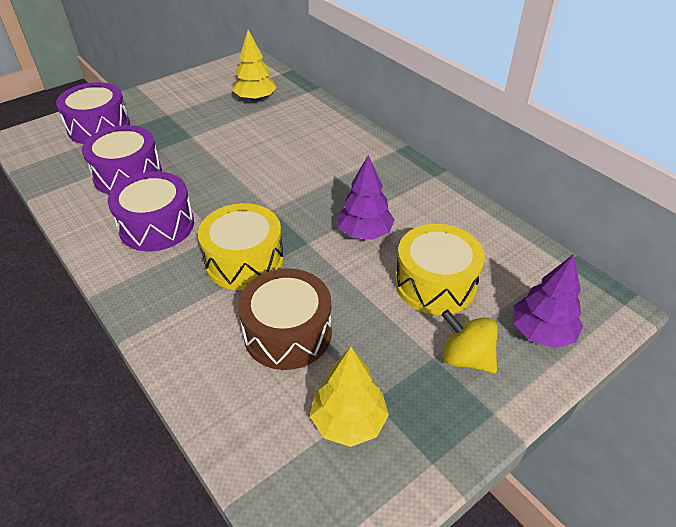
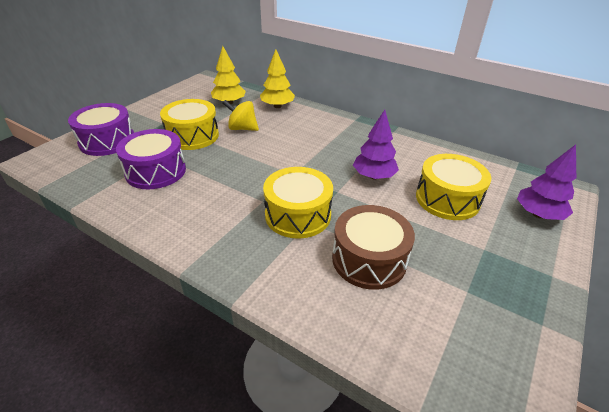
camera: 20 degrees left, 5 degrees down
purple drum [108,171,194,251] -> none
yellow tree [310,347,389,447] -> yellow tree moved to [260,49,295,108]
yellow spinning top [441,309,498,373] -> yellow spinning top moved to [223,100,259,131]
none -> yellow drum [160,99,219,150]

